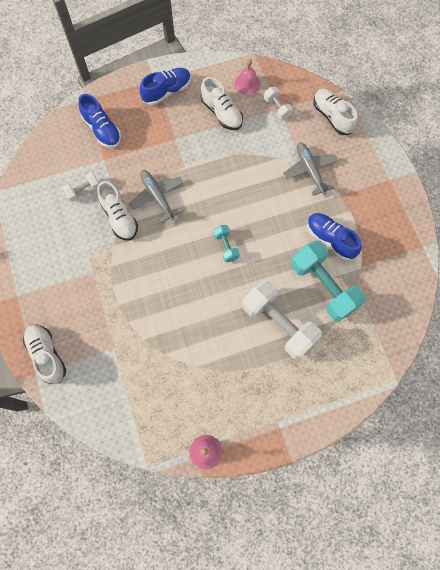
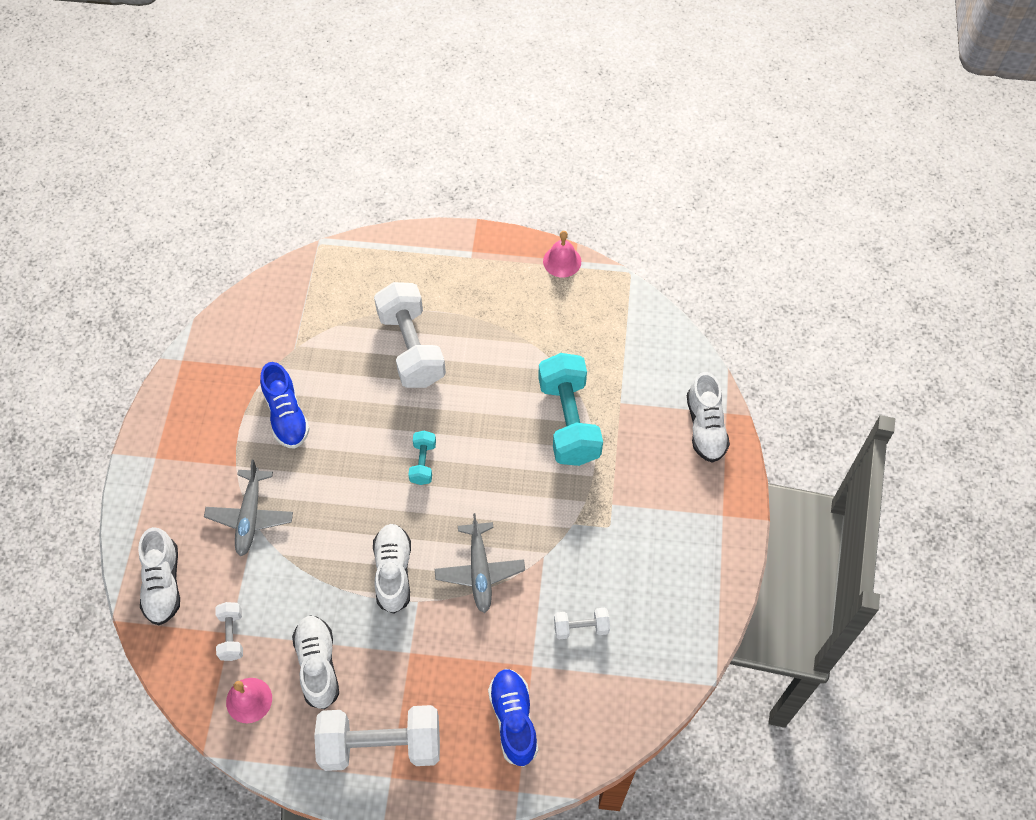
camera: 155 degrees left, 10 degrees down
white shoe [97,181,138,241] -> white shoe moved to [373,524,411,614]
blue shoe [140,68,191,105] -> white dumbbell [314,705,440,771]
turquoise dumbbell [291,240,366,322] -> turquoise dumbbell moved to [538,353,603,466]

